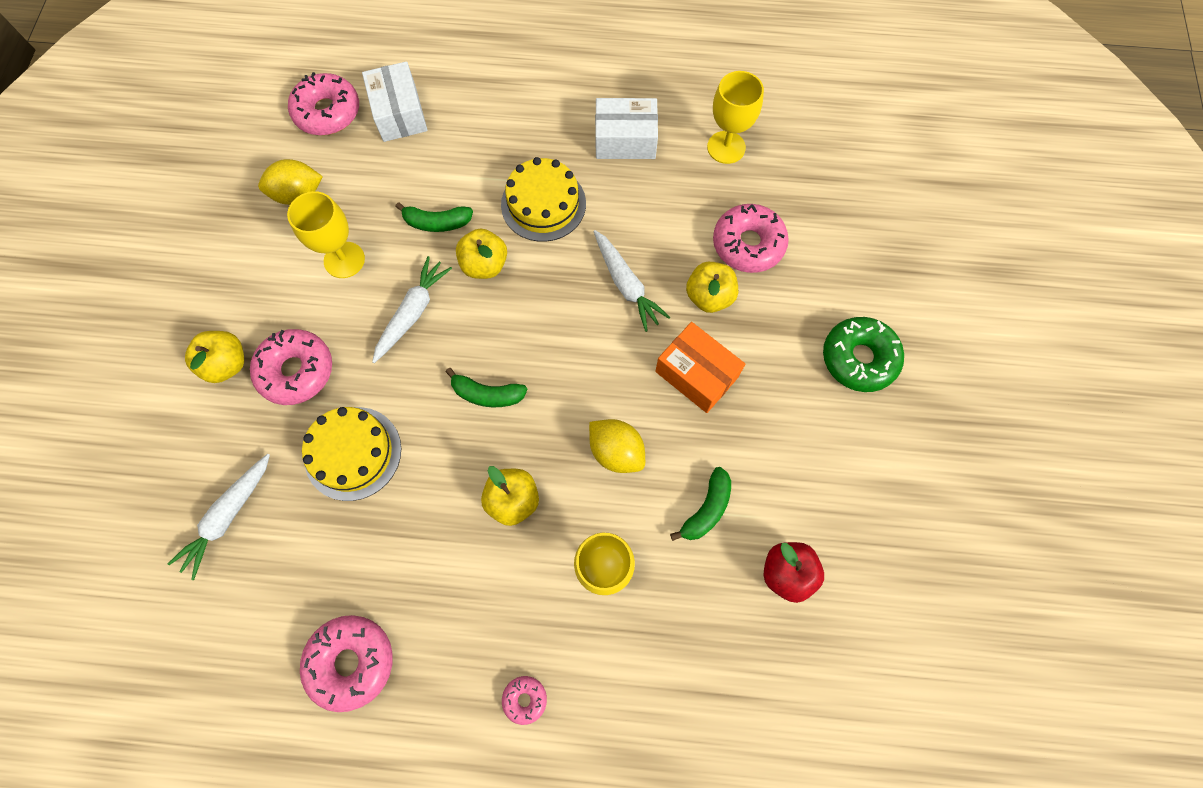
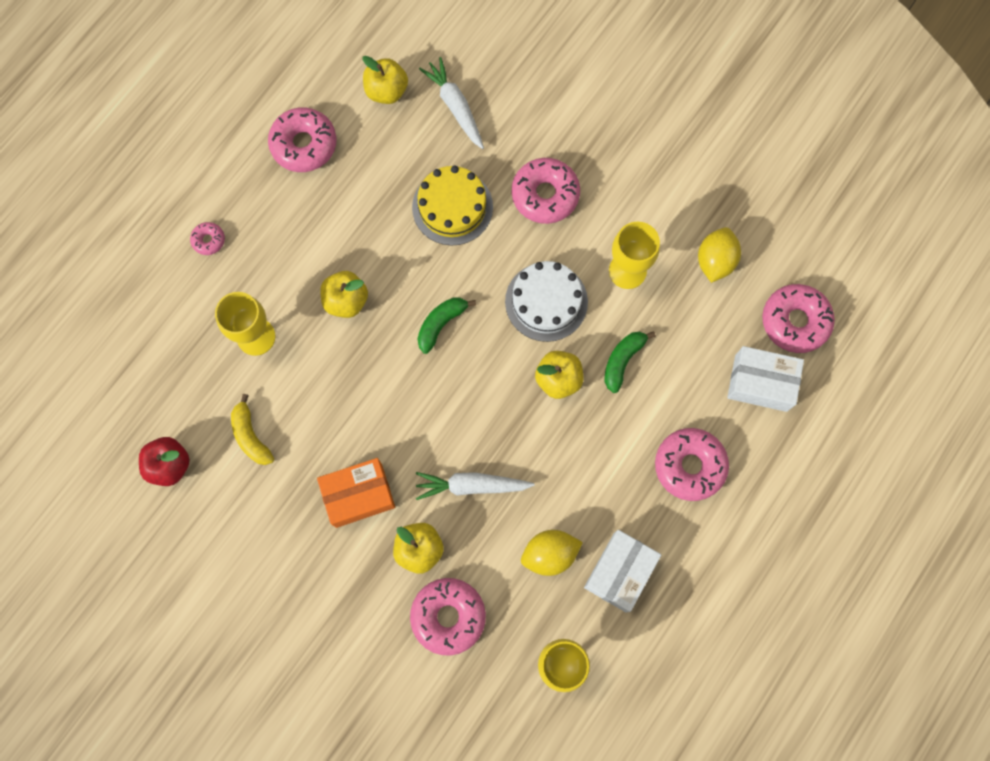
camera: 120 degrees right, 5 degrees up
yellow apple [185,331,244,383] -> yellow apple moved to [362,56,408,104]
white carrot [372,256,452,363] -> white cake [505,261,588,342]
yellow cake [501,157,586,242] -> none
yellow lemon [589,419,645,473] -> yellow lemon moved to [521,530,583,576]
green banana [670,467,731,541] -> yellow banana [231,394,274,465]
green donut [823,317,904,392] -> none
none -> pink donut [655,428,729,501]

